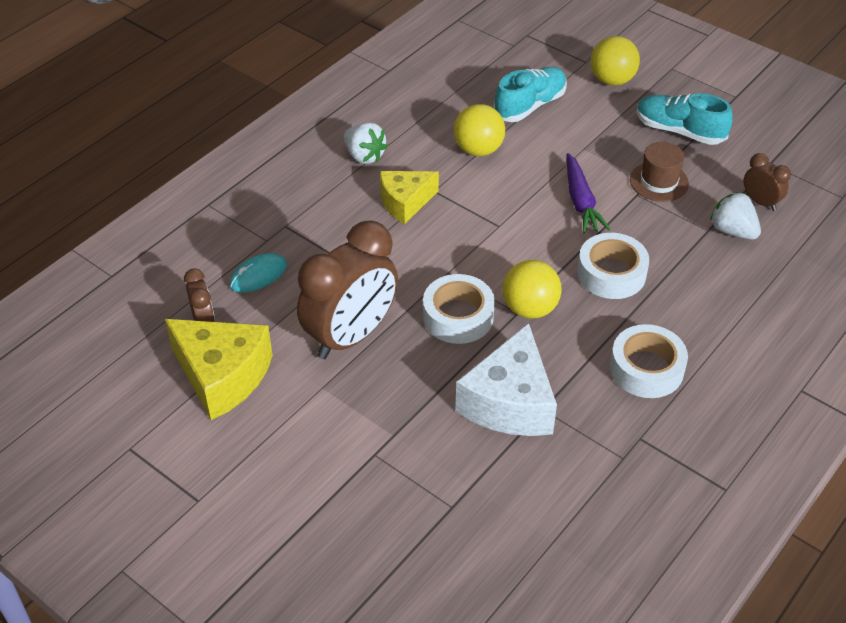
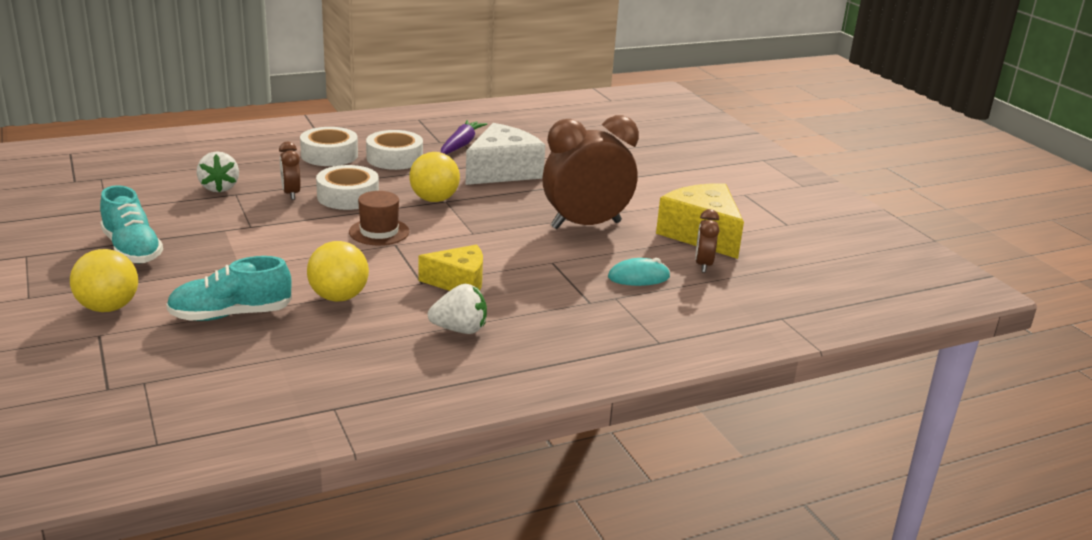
camera: 155 degrees left, 20 degrees down
white strawberry [344,123,388,164] -> white strawberry turned 105 degrees clockwise [428,284,487,334]
white tape [423,274,495,344] -> white tape moved to [300,127,358,166]
purple carrot [567,153,611,234] -> purple carrot moved to [441,120,487,154]
brown hat [630,142,689,202] -> brown hat moved to [349,191,409,245]
brown clock [743,153,791,211] -> brown clock moved to [279,142,301,200]

